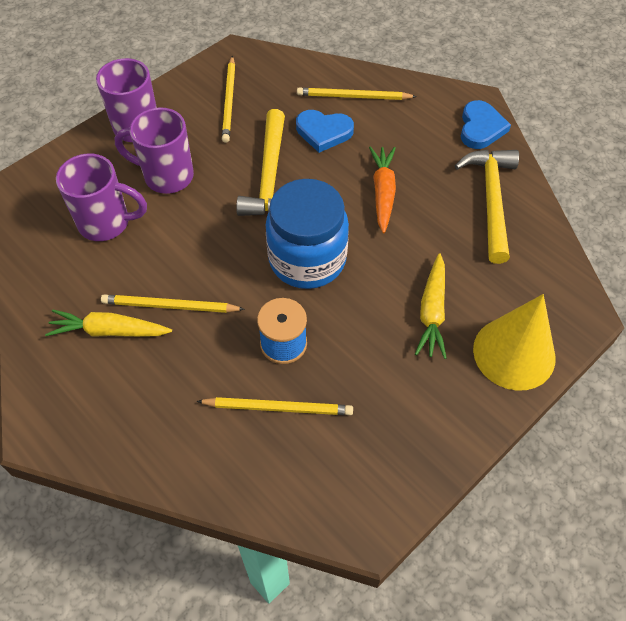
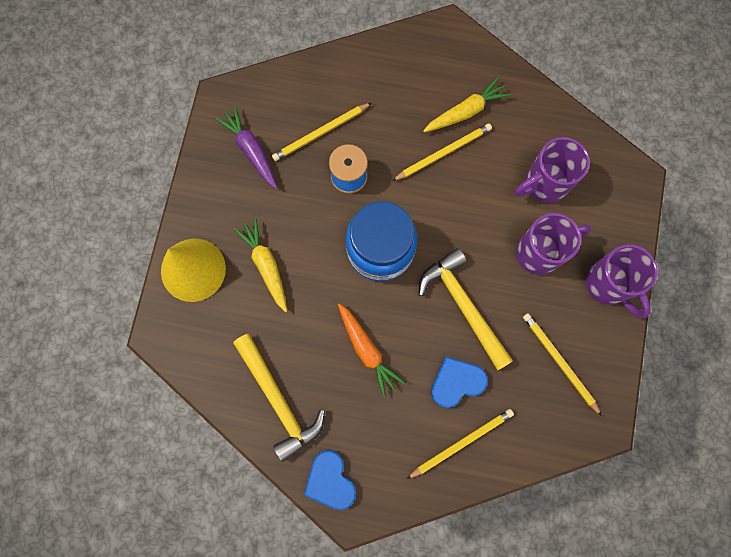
camera: 145 degrees right, 20 degrees up
none -> purple carrot [215,106,277,189]

